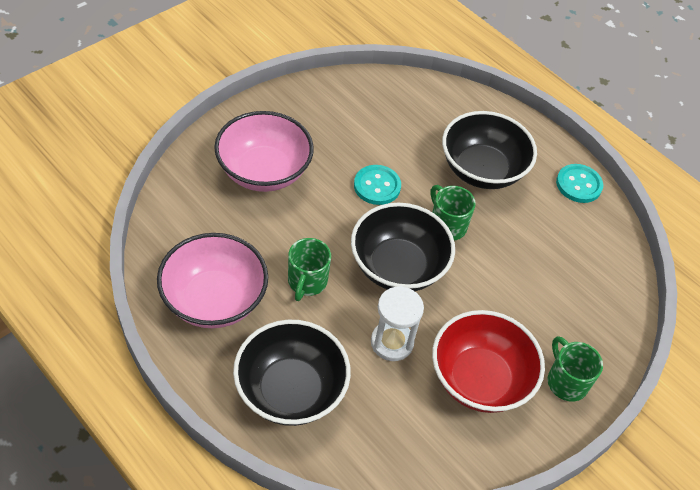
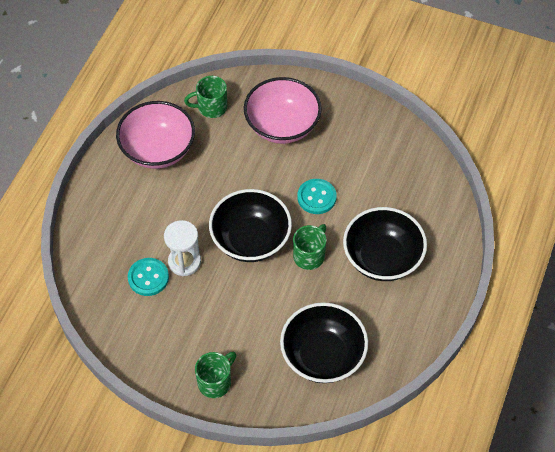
camera: 70 degrees right, 5 degrees up
black bowl [233,320,351,426] -> black bowl moved to [280,302,368,383]
green mug [288,238,331,301] -> green mug moved to [184,76,227,118]
red bowl [432,310,545,413] -> none
turquoise button [556,164,603,203] -> turquoise button moved to [128,258,169,296]

